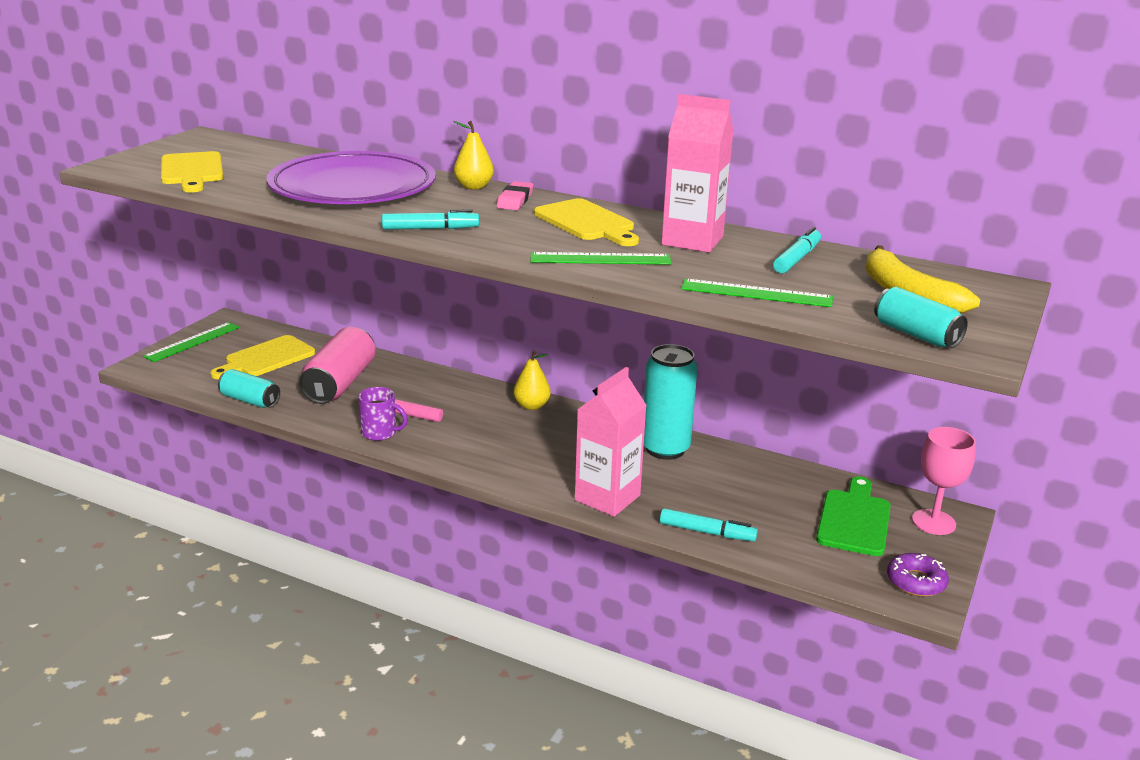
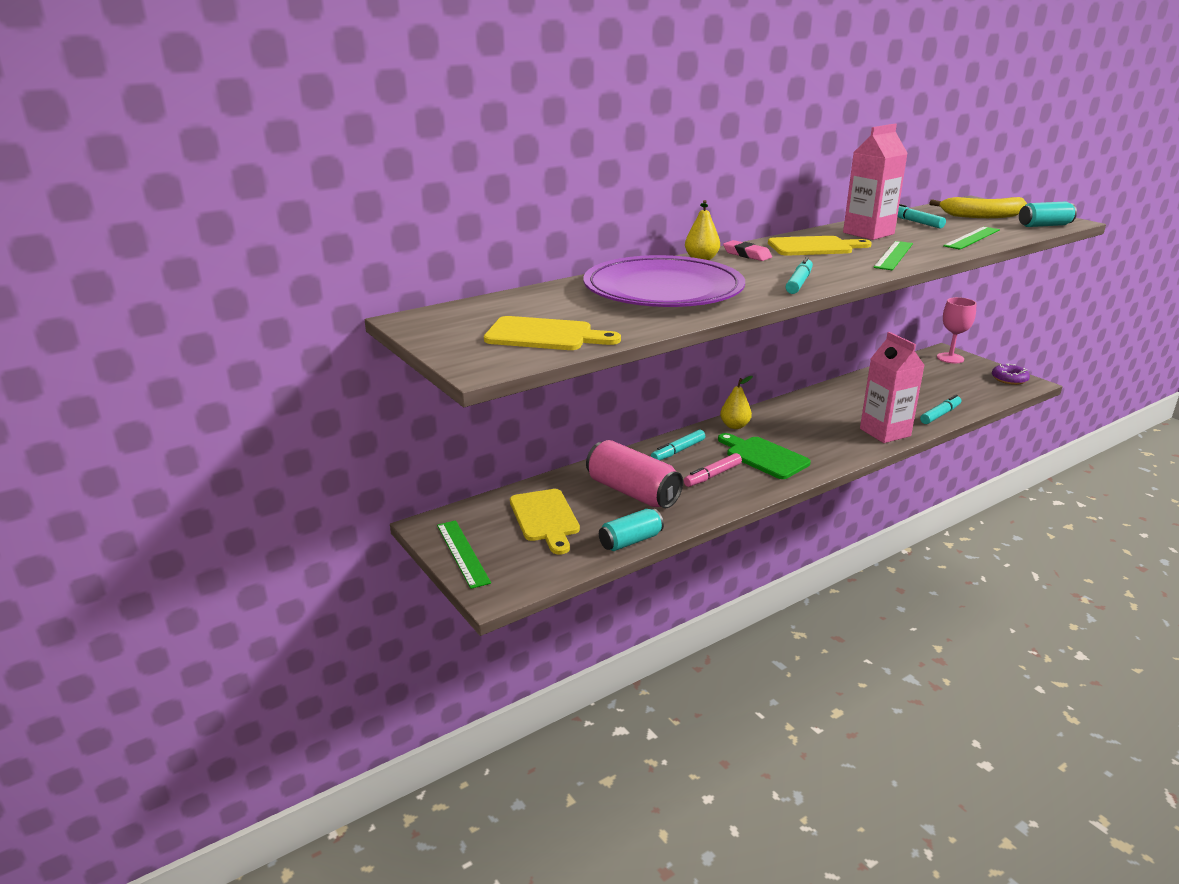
camera: 60 degrees left, 0 degrees up
purple mug [358,387,408,441] -> none
turquoise can [644,344,698,460] -> none
green cutting board [816,477,891,556] -> green cutting board moved to [718,433,811,479]
none -> turquoise marker [651,430,705,460]

